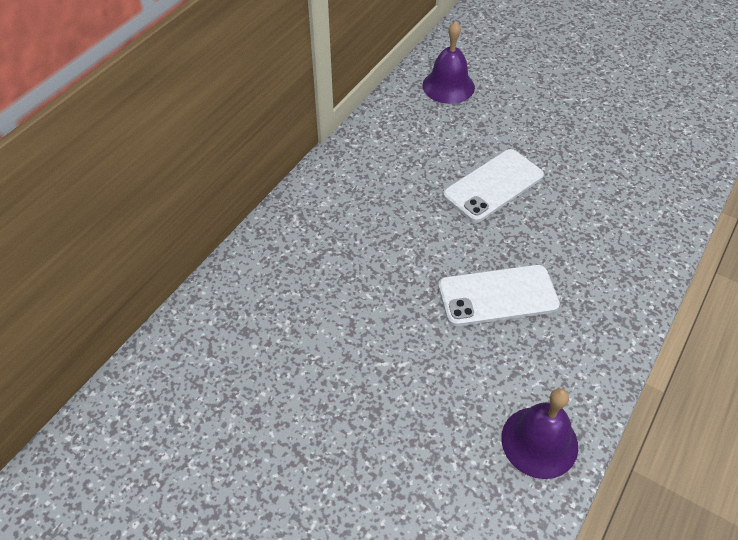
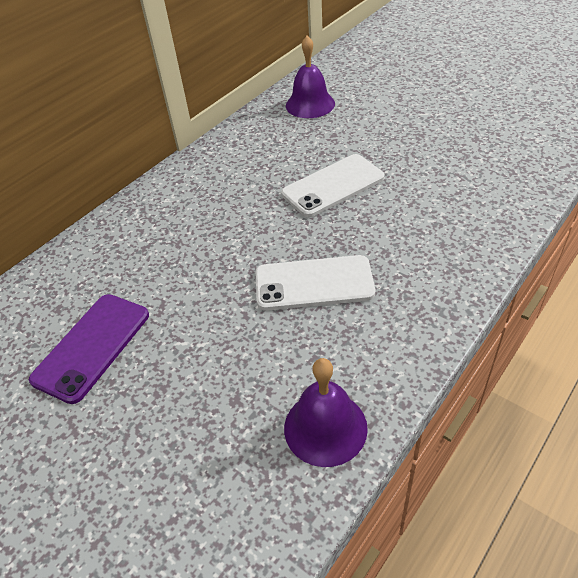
camera: 10 degrees right, 5 degrees down
none -> purple phone [29,294,149,404]

